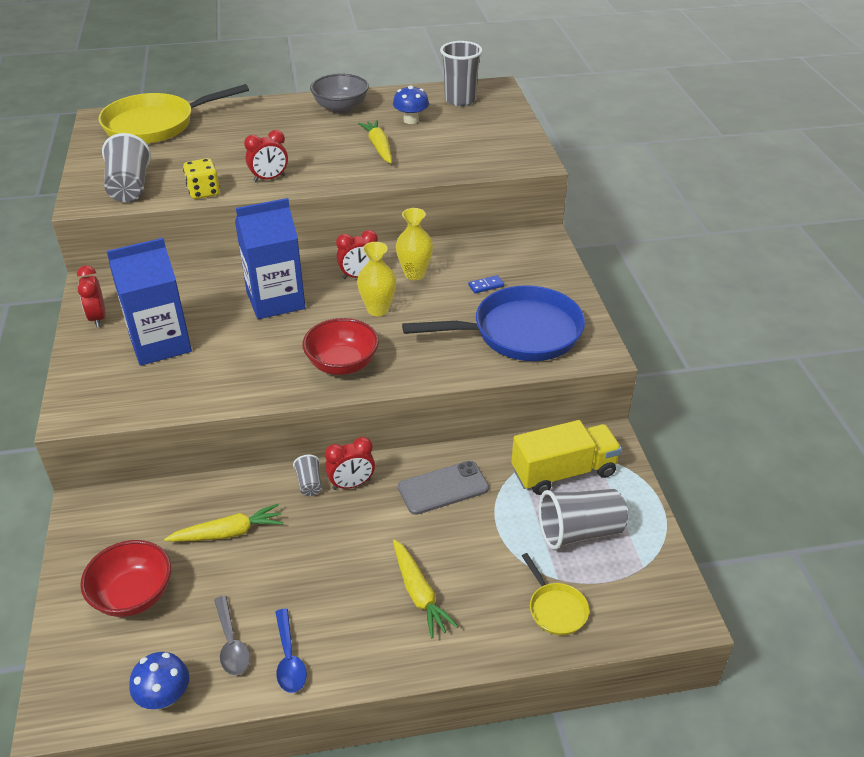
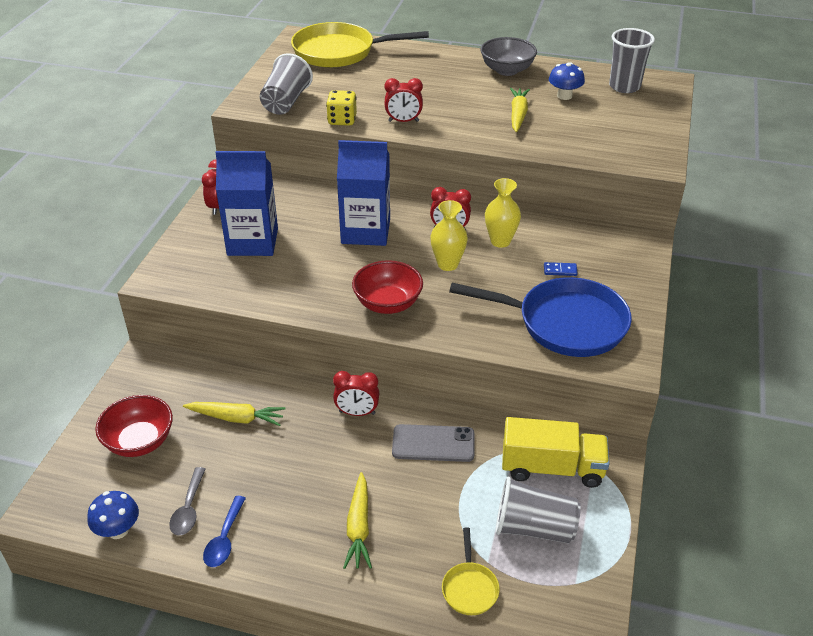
camera: 25 degrees right, 0 degrees up
grey cup [293,455,322,496] -> none

